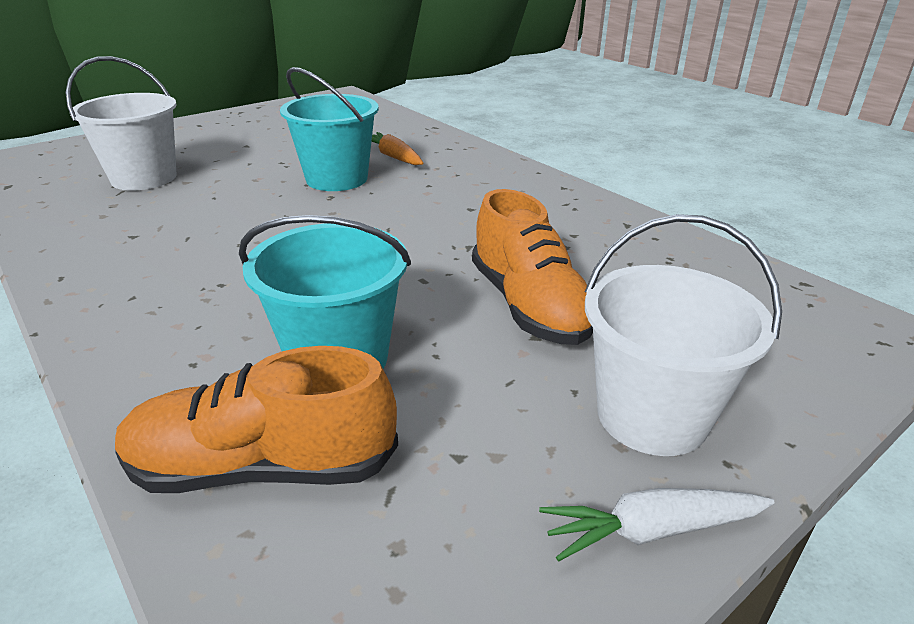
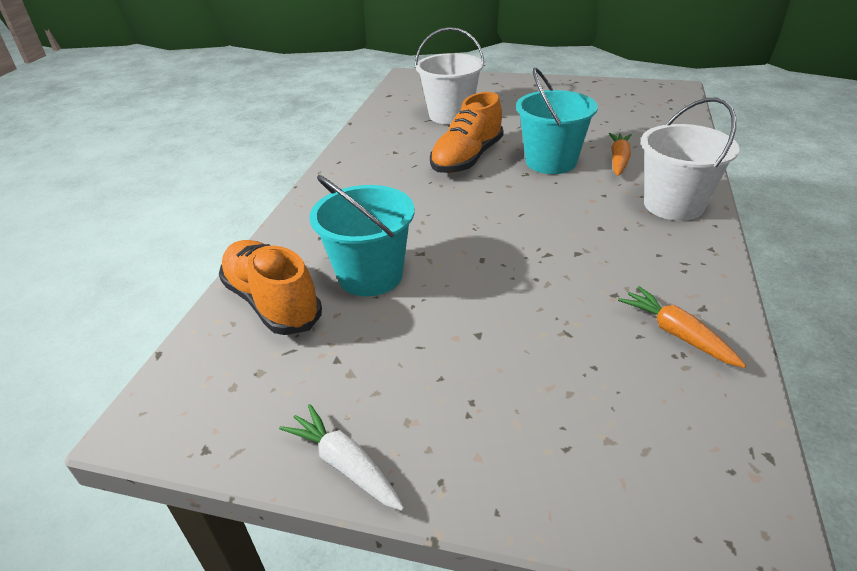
camera: 55 degrees right, 5 degrees up
orange shoe [472,189,593,345] -> orange shoe moved to [430,92,504,173]
white bucket [585,214,782,456] -> white bucket moved to [641,98,739,221]
none -> orange carrot [618,286,746,368]

